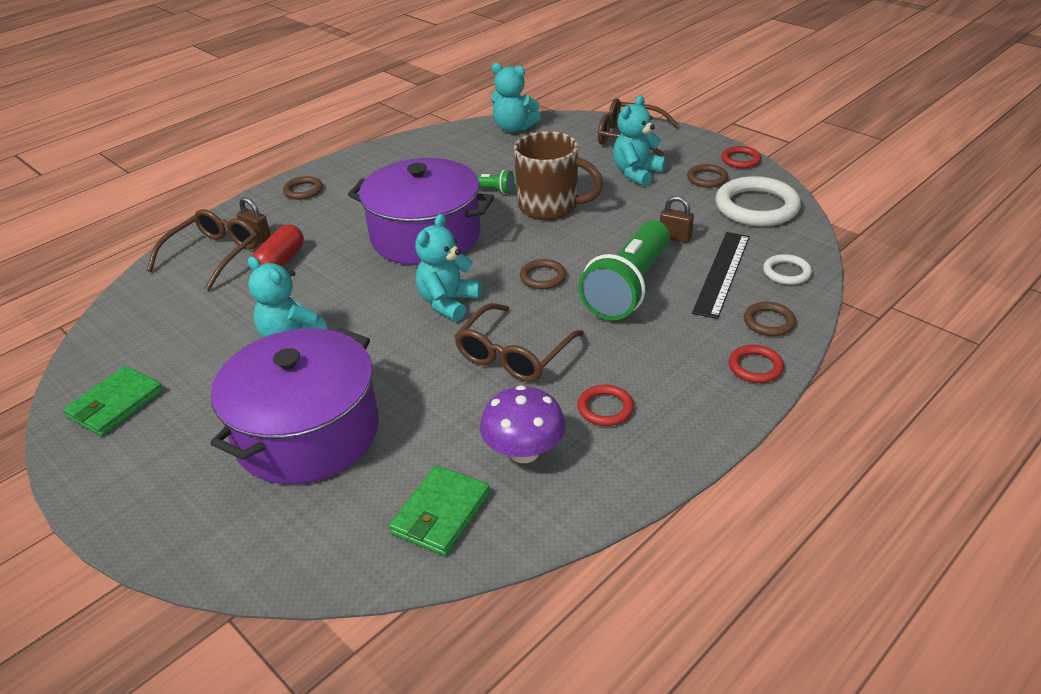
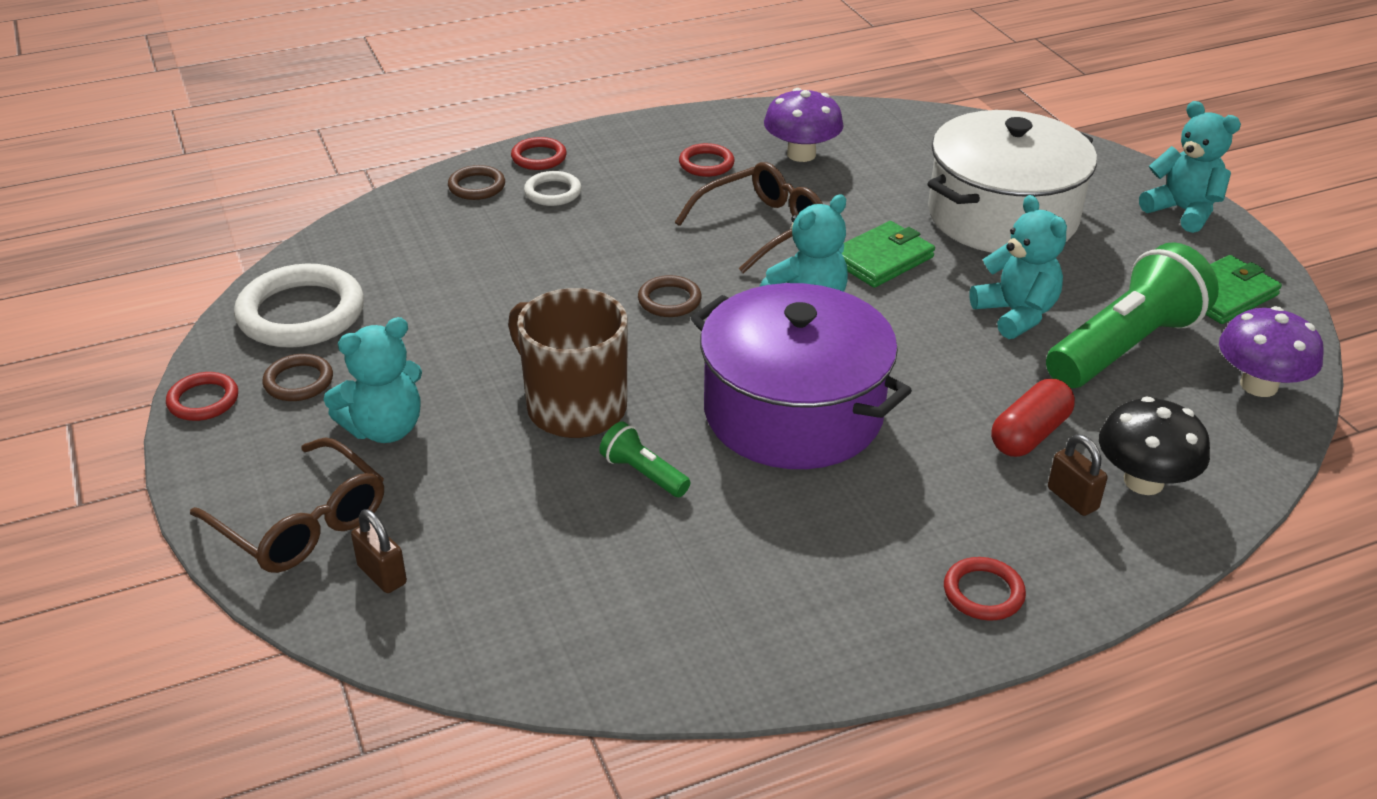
camera: 160 degrees left, 0 degrees up
brown glasses [147,209,259,291] -> black mushroom [1099,396,1210,495]
purple pot [210,328,379,484] -> white pot [927,110,1097,253]
brown ring [283,176,323,200] -> red ring [944,557,1026,621]
green wallet [389,465,490,556] -> green wallet moved to [842,221,935,288]
turquoise teddy bear [491,63,541,132] -> turquoise teddy bear moved to [1139,101,1241,233]
green flashlight [578,220,670,320] -> green flashlight moved to [1046,242,1219,388]
brown padlock [660,196,694,243] -> brown padlock moved to [351,509,407,593]
black ruler [692,232,750,319] -> none
white ring [763,254,812,285] -> white ring moved to [524,171,582,206]
none -> purple mushroom [1219,306,1323,397]

